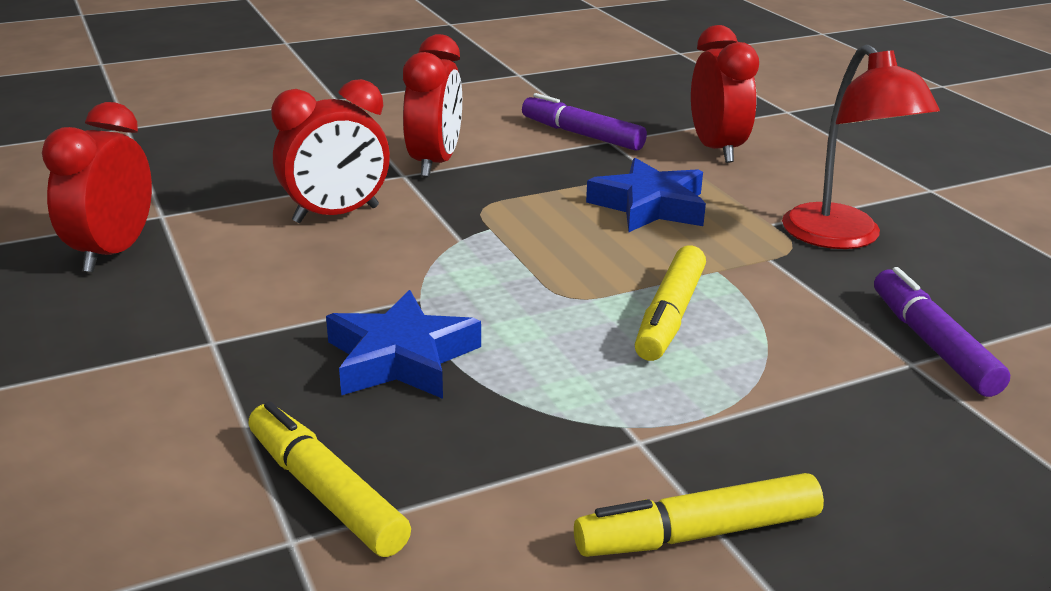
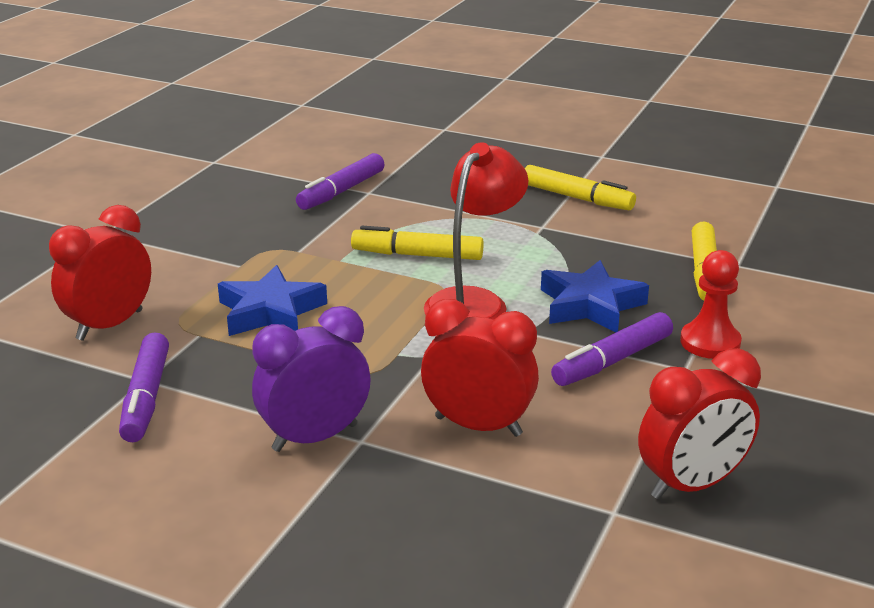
camera: 130 degrees left, 0 degrees up
red clock [403,34,462,177] -> purple clock [252,306,371,452]
yellow marker [634,246,706,361] -> yellow marker turned 150 degrees counterclockwise [351,226,484,260]
red lamp [782,44,940,249] -> red lamp moved to [424,142,528,320]
none -> purple marker [551,312,673,386]
none -> red pawn [680,250,742,359]

